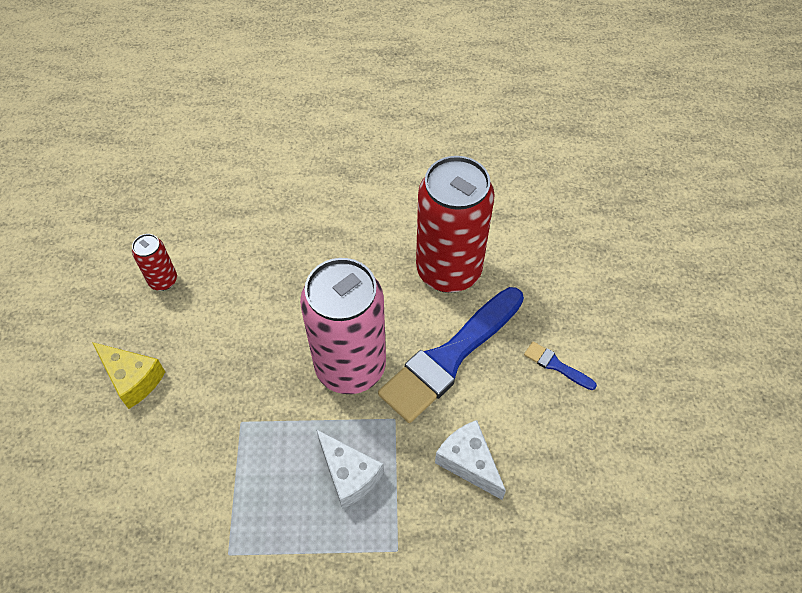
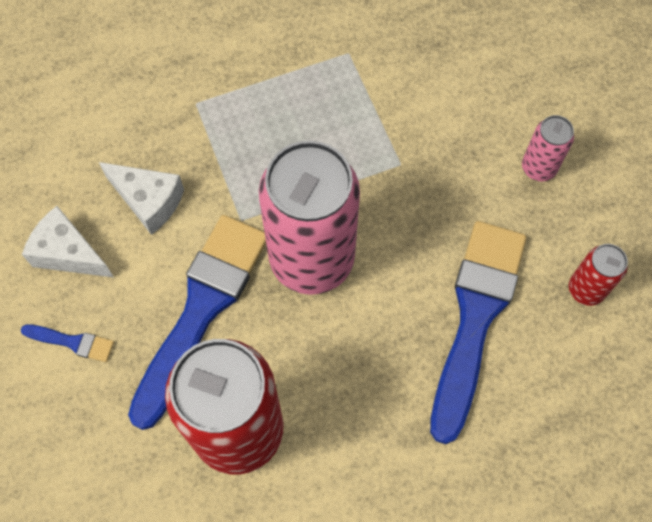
camera: 160 degrees right, 10 degrees up
yellow cheese [92,342,165,409] -> pink can [522,115,574,181]
white cheese [316,429,384,509] -> white cheese moved to [22,206,114,277]
none -> blue brush [430,221,526,444]

